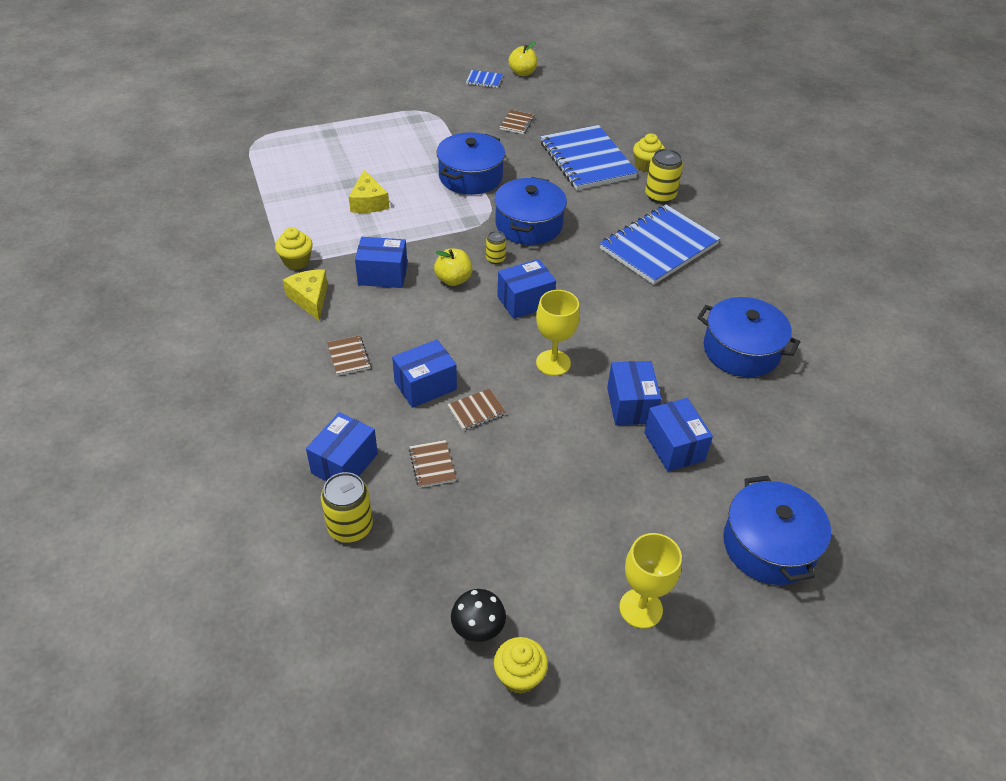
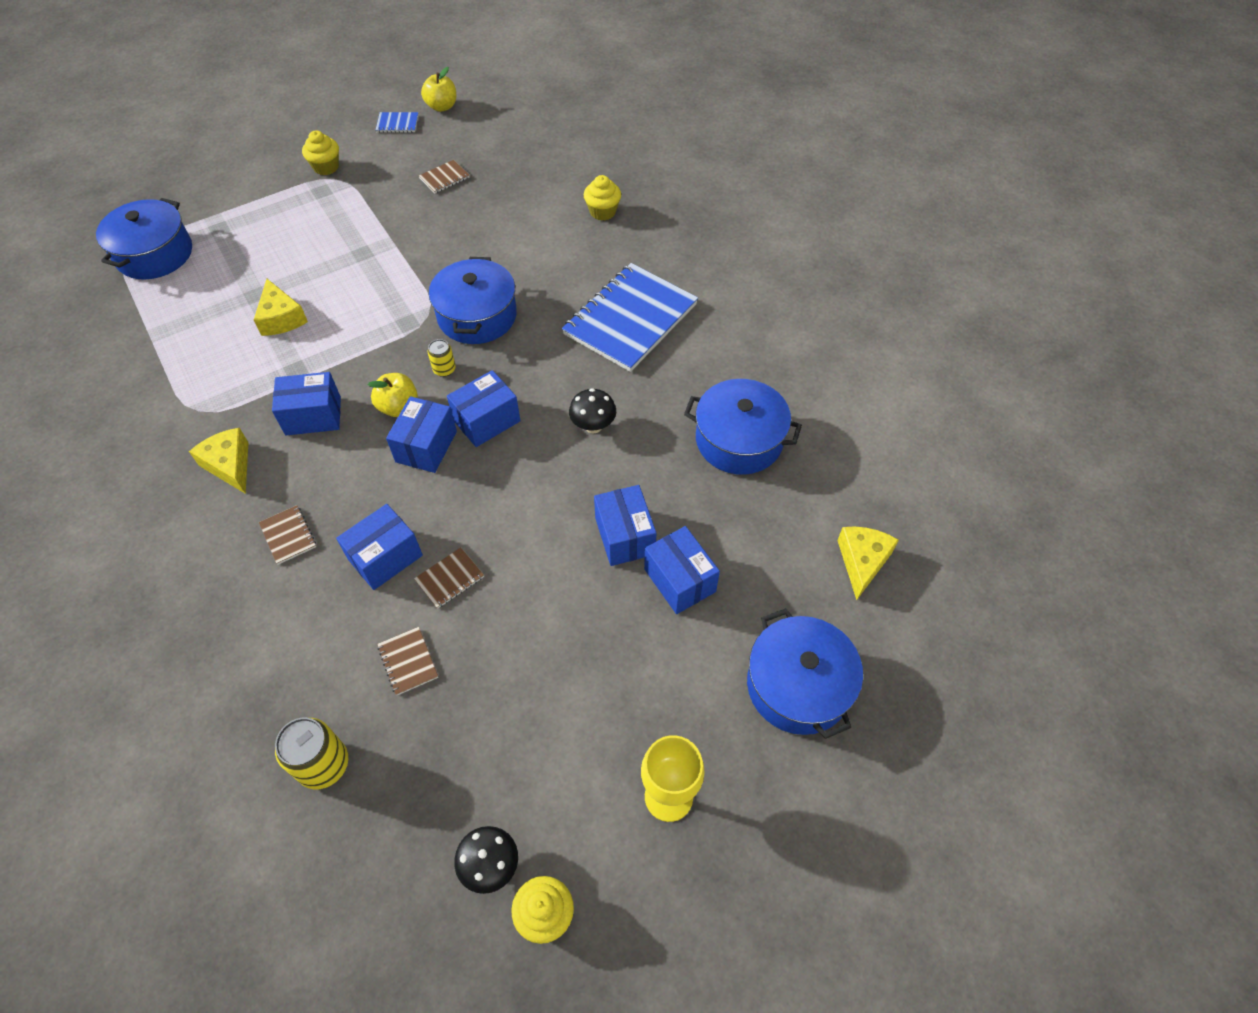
camera: 10 degrees left, 10 degrees up
yellow cupcake [275,227,313,270] -> yellow cupcake moved to [302,131,339,175]
blue box [306,412,378,481] -> blue box moved to [386,396,457,473]
blue pot [436,132,505,195] -> blue pot moved to [96,198,192,279]
brown notebook [500,110,534,134] -> brown notebook turned 45 degrees clockwise [419,160,469,193]
yellow goblet [536,290,580,376] -> none
blue notebook [541,125,638,190] -> none
yellow can [645,149,683,203] -> none
none -> black mushroom [569,388,616,433]
none -> yellow cheese [837,527,899,600]

